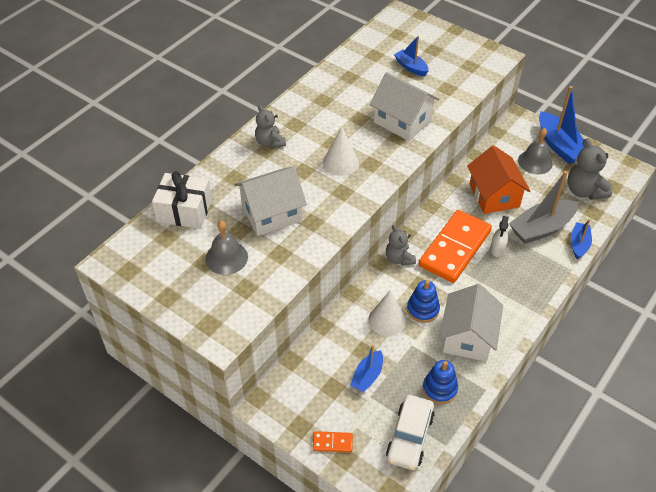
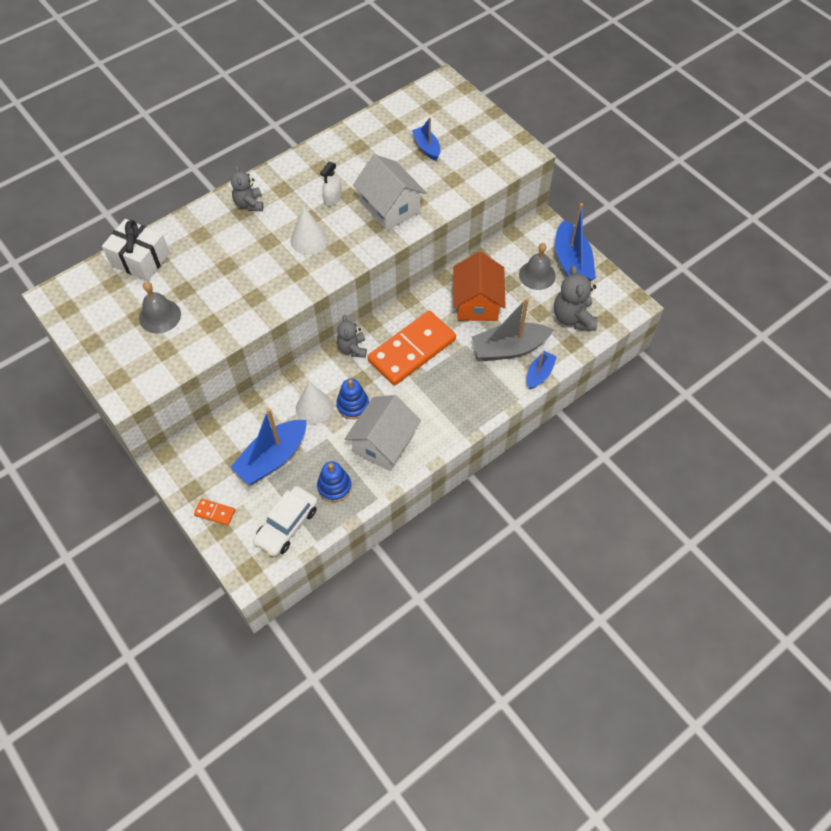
camera: 15 degrees right, 10 degrees up
white house [235,167,307,236] -> none
blue boat [350,344,383,392] -> blue boat [231,408,306,485], size x1.77
white spray bottle [490,216,509,257] -> white spray bottle moved to [320,162,342,206]

